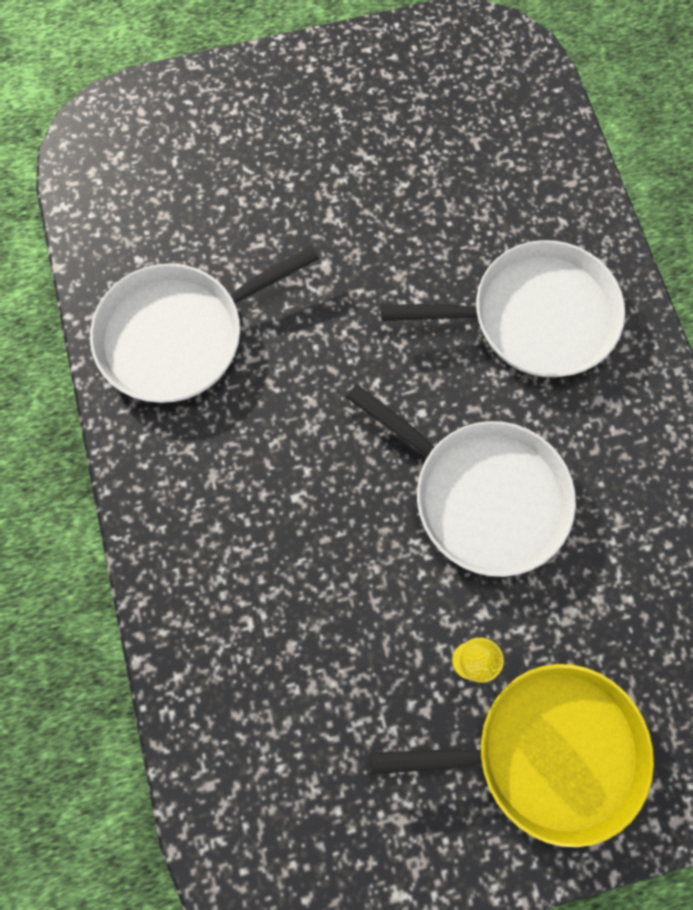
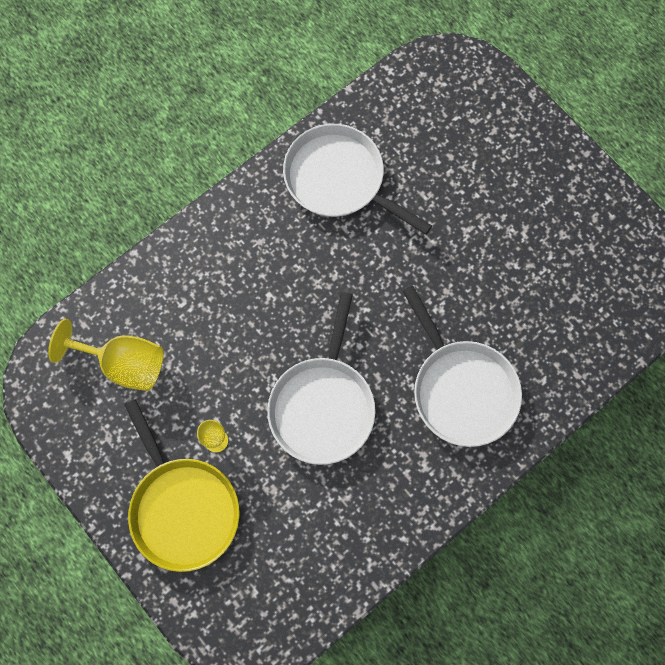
camera: 65 degrees right, 0 degrees up
none -> yellow goblet [48,319,164,391]

